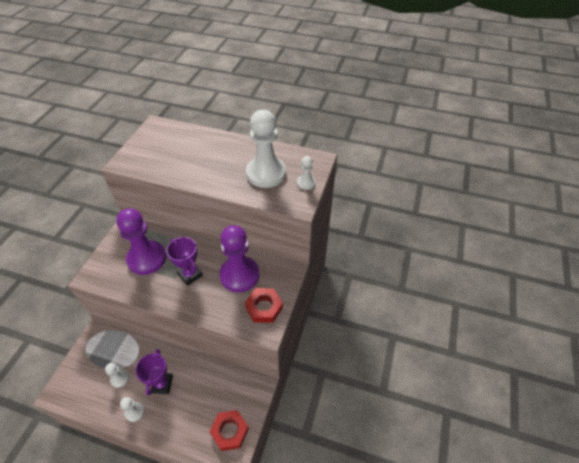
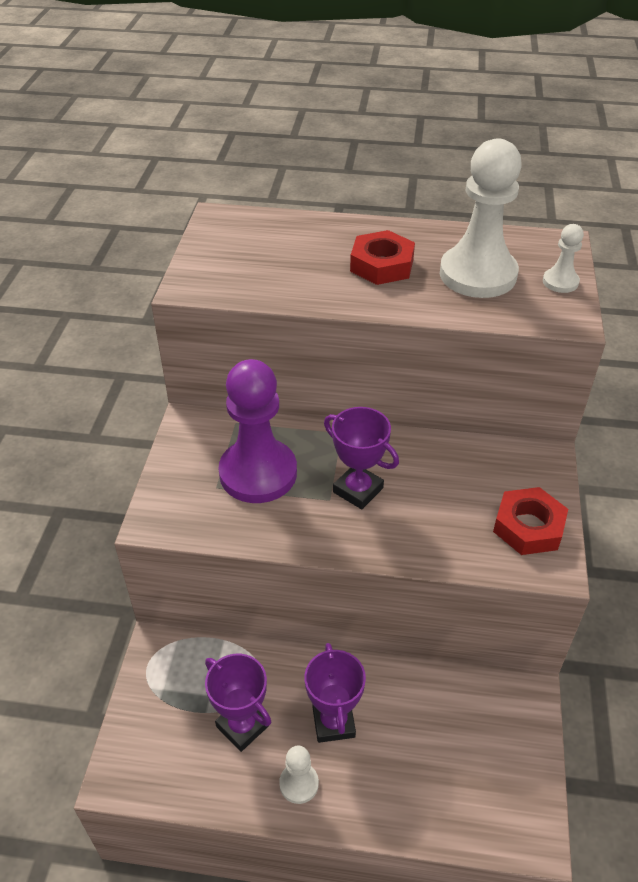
camera: 10 degrees left, 5 degrees down
white pawn [105,363,129,388] -> purple trophy [205,654,271,752]
red nut [209,410,249,451] -> red nut moved to [350,230,415,285]
purple pawn [220,225,259,292] -> none

